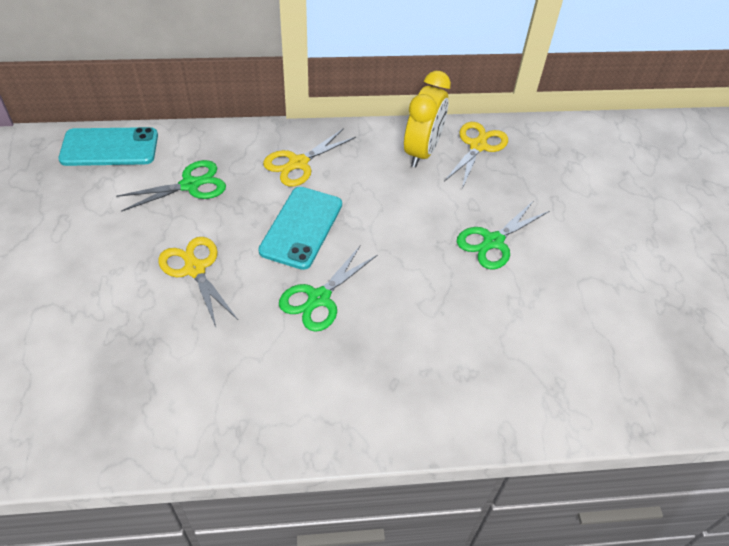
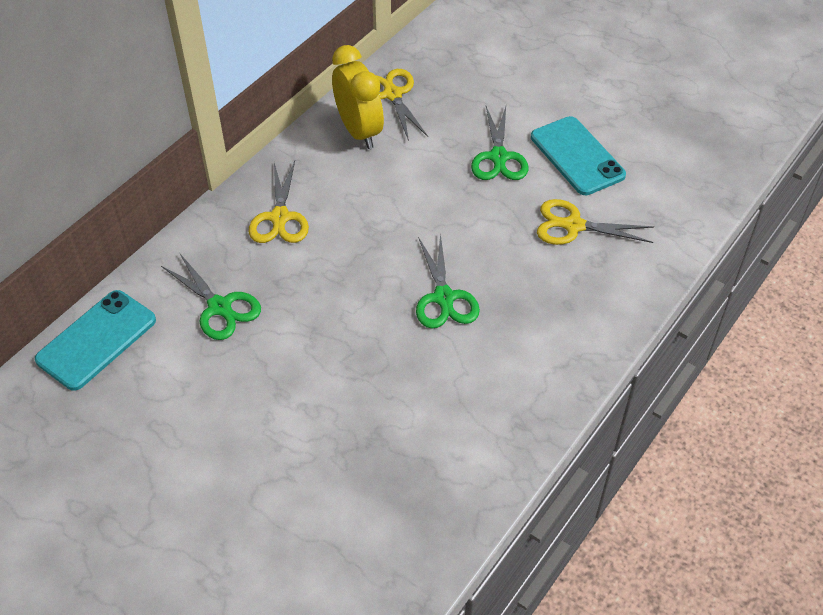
camera: 45 degrees left, 0 degrees up
green scissors [116,160,226,212] -> green scissors turned 120 degrees clockwise [161,254,261,340]
yellow scissors [158,237,238,327] -> yellow scissors moved to [537,199,654,245]
turquoise phone [258,187,342,270] -> turquoise phone moved to [531,116,626,195]

